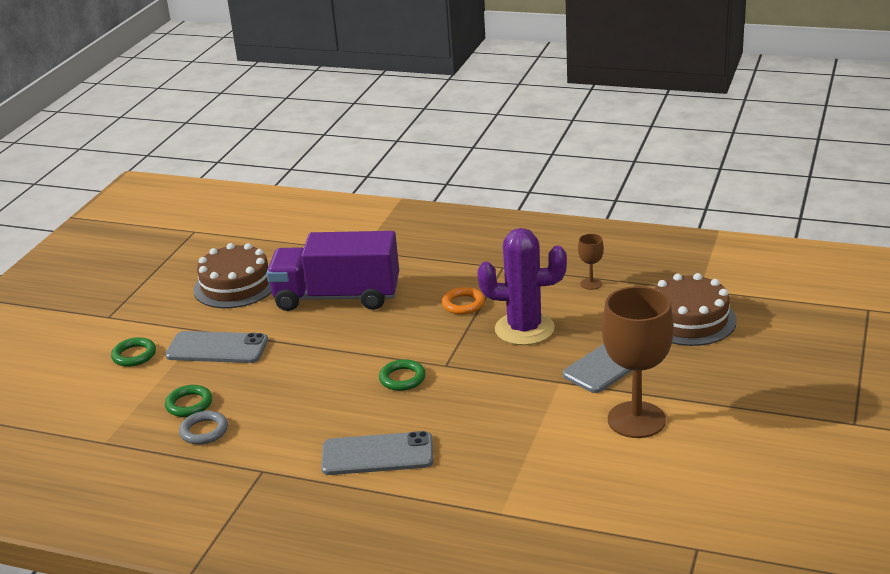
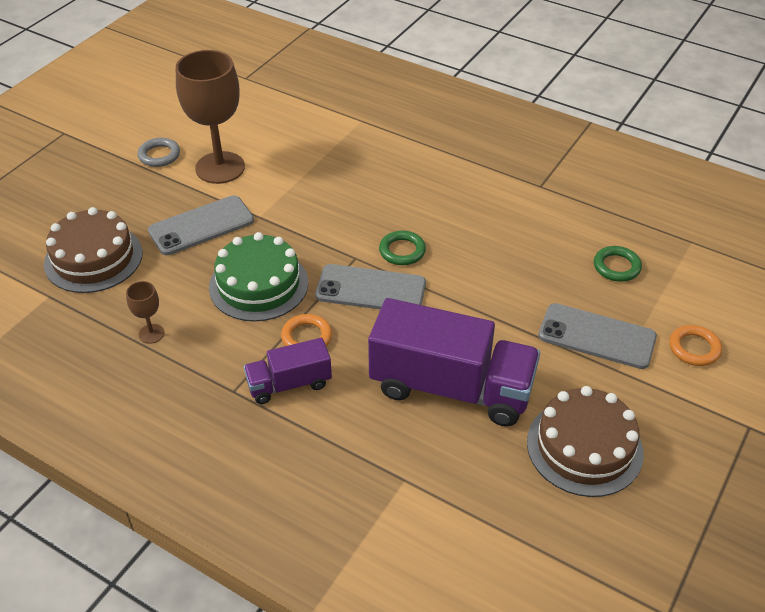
camera: 170 degrees left, 15 degrees up
green ring [111,337,156,367] -> orange ring [669,325,722,366]
grey ring [179,411,228,445] -> grey ring moved to [138,138,180,167]
grey phone [321,431,433,475] -> grey phone moved to [315,264,426,310]
purple cactus [477,228,567,345] -> green cake [209,232,308,322]
none -> purple truck [244,338,332,404]

